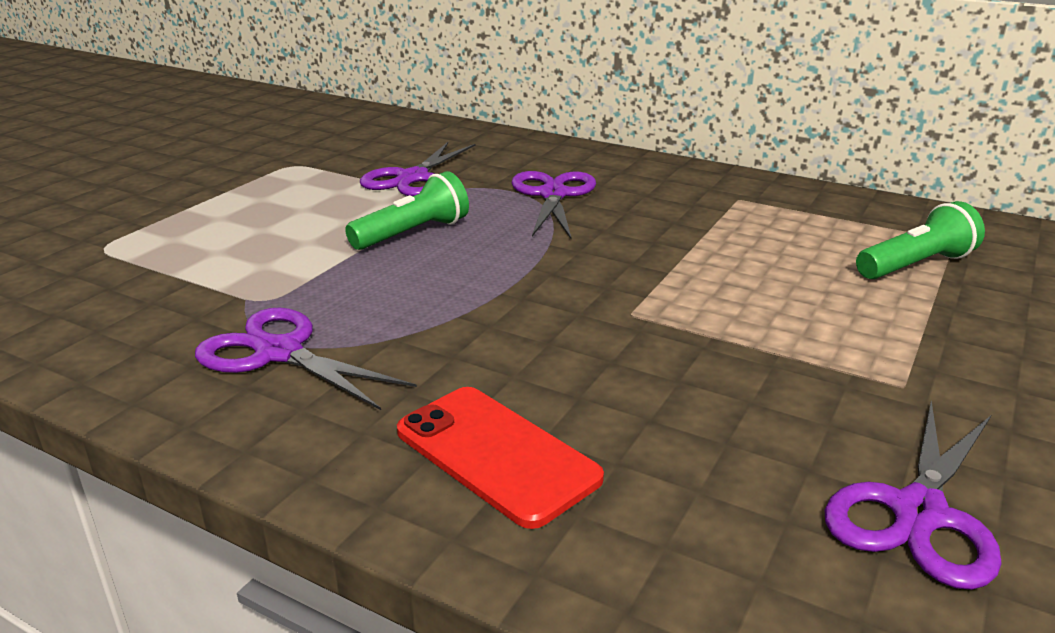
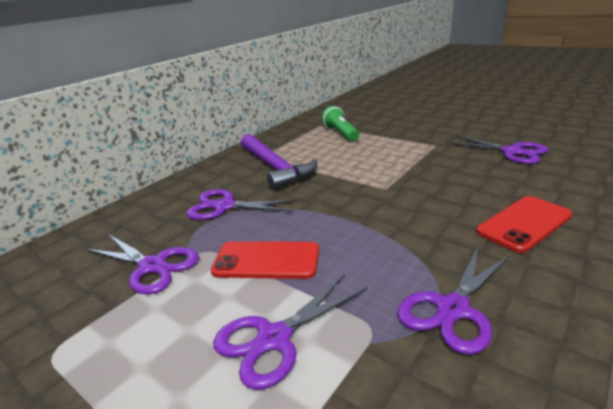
camera: 80 degrees left, 0 degrees up
green flashlight [345,171,469,250] -> red phone [211,241,319,279]
none -> purple scissors [213,275,368,390]
none -> purple hammer [241,134,318,190]

